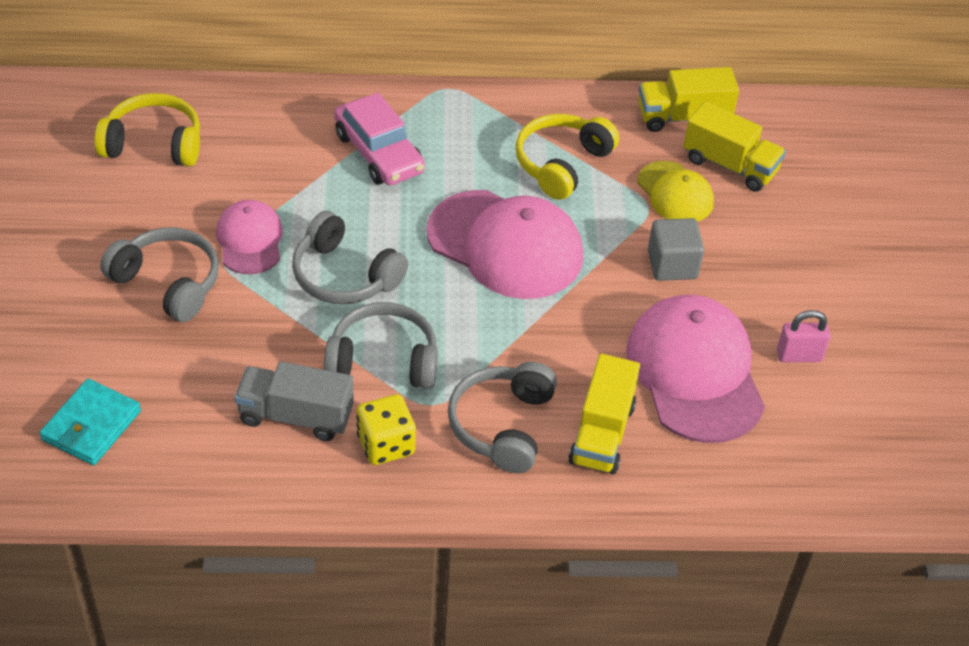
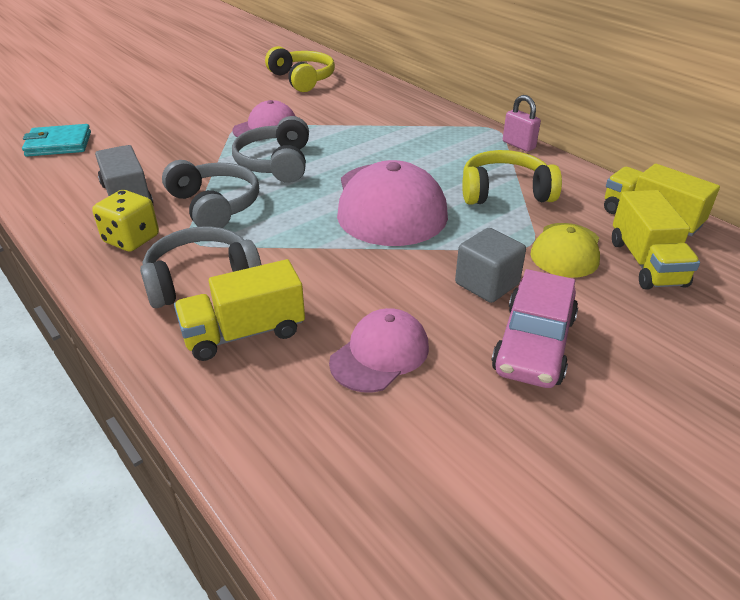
camera: 55 degrees right, 10 degrees down
grey headphones [100,228,219,322] -> none
pink car [334,93,425,185] -> pink car moved to [491,269,578,388]
pink cap [626,295,765,443] -> pink cap [329,308,429,392], size x0.56
pink padlock [777,310,831,362] -> pink padlock moved to [503,95,541,152]

